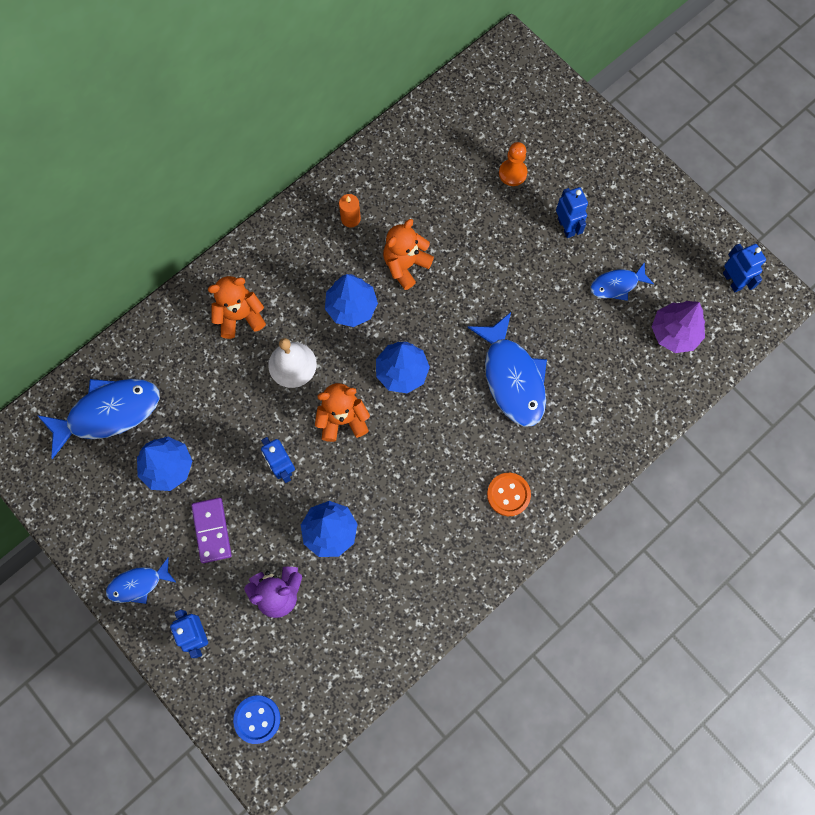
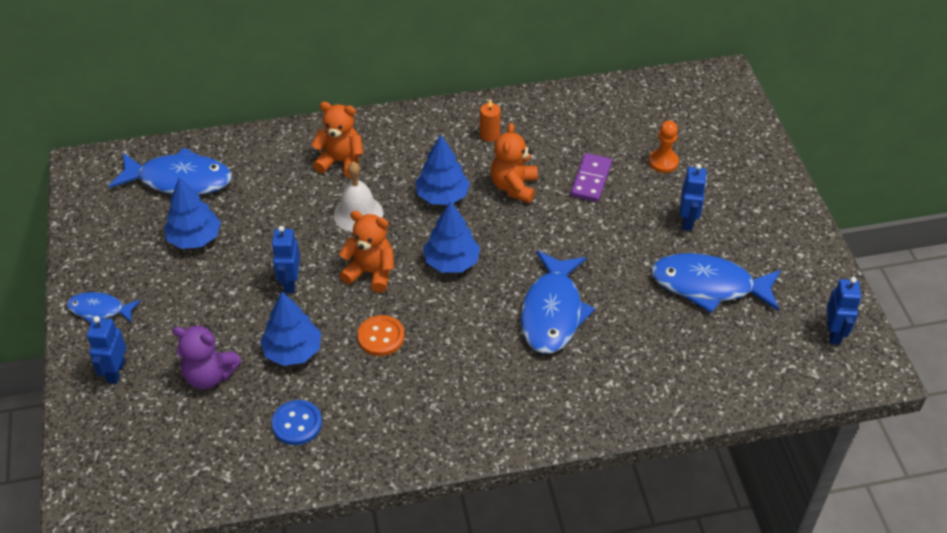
camera: 30 degrees right, 25 degrees down
purple domino [191,498,231,563] -> purple domino moved to [570,153,612,202]
blue button [233,695,280,744] -> blue button moved to [272,400,322,445]
orange teddy bear [383,219,434,290] -> orange teddy bear turned 60 degrees counterclockwise [491,123,538,203]
orange button [487,473,531,516] -> orange button moved to [357,315,405,356]
blue fish [590,262,654,301] -> blue fish [651,253,781,313], size x1.83
purple tree [652,301,705,353] -> none

